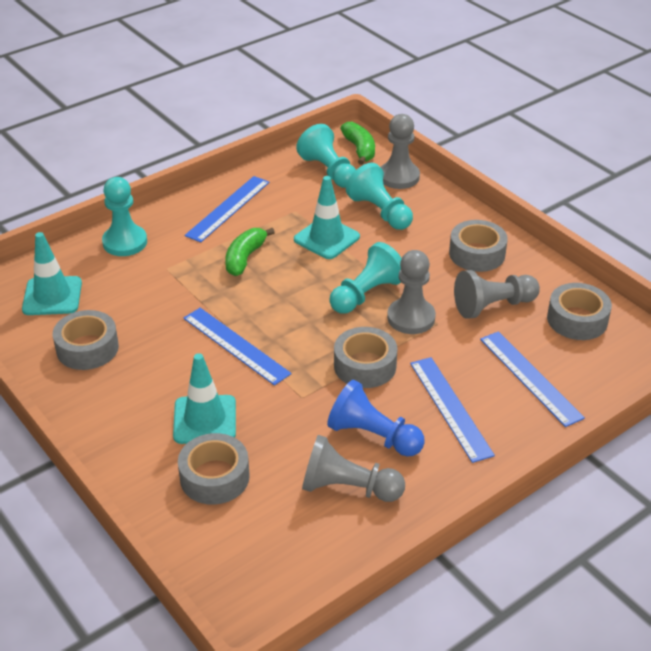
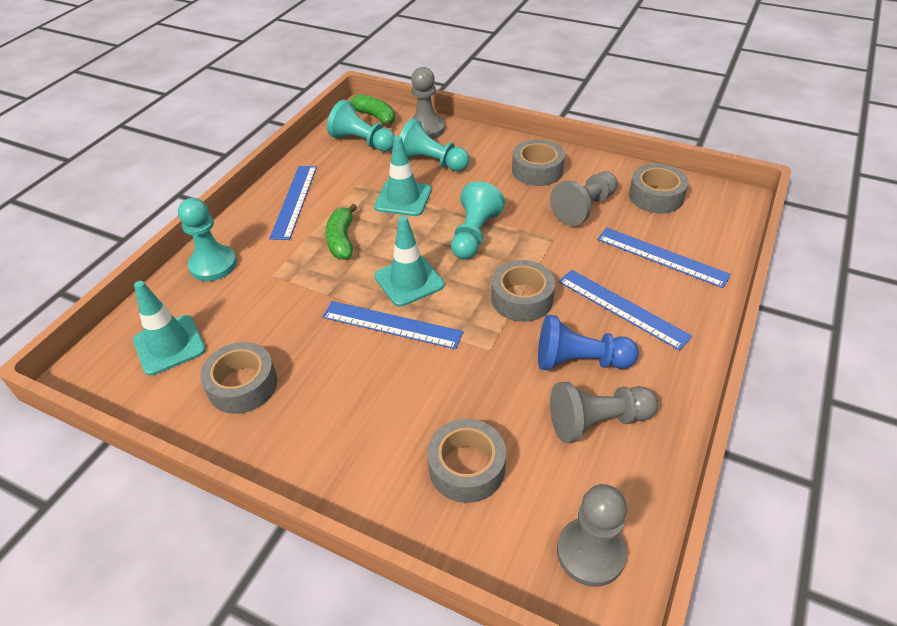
camera: 25 degrees left, 5 degrees up
turquoise traffic cone [173,353,236,444] -> turquoise traffic cone moved to [374,216,444,307]
grey pawn [387,250,436,334] -> grey pawn moved to [557,484,627,587]

